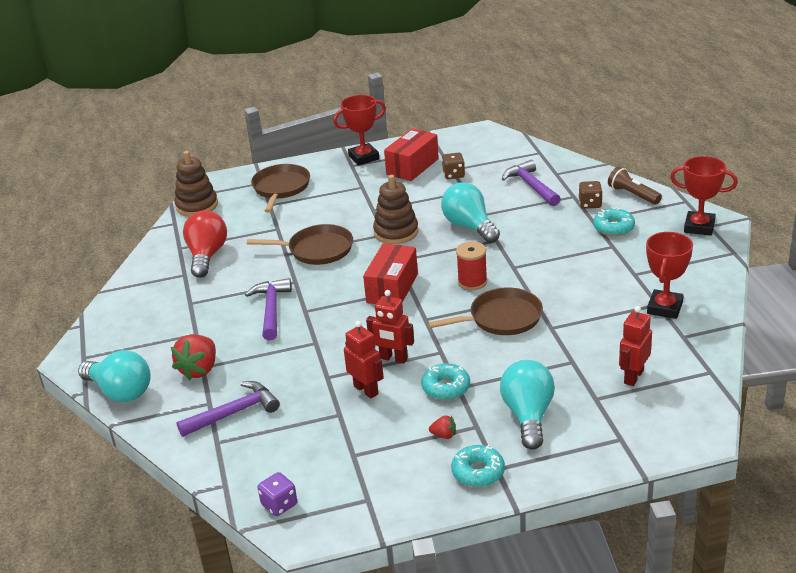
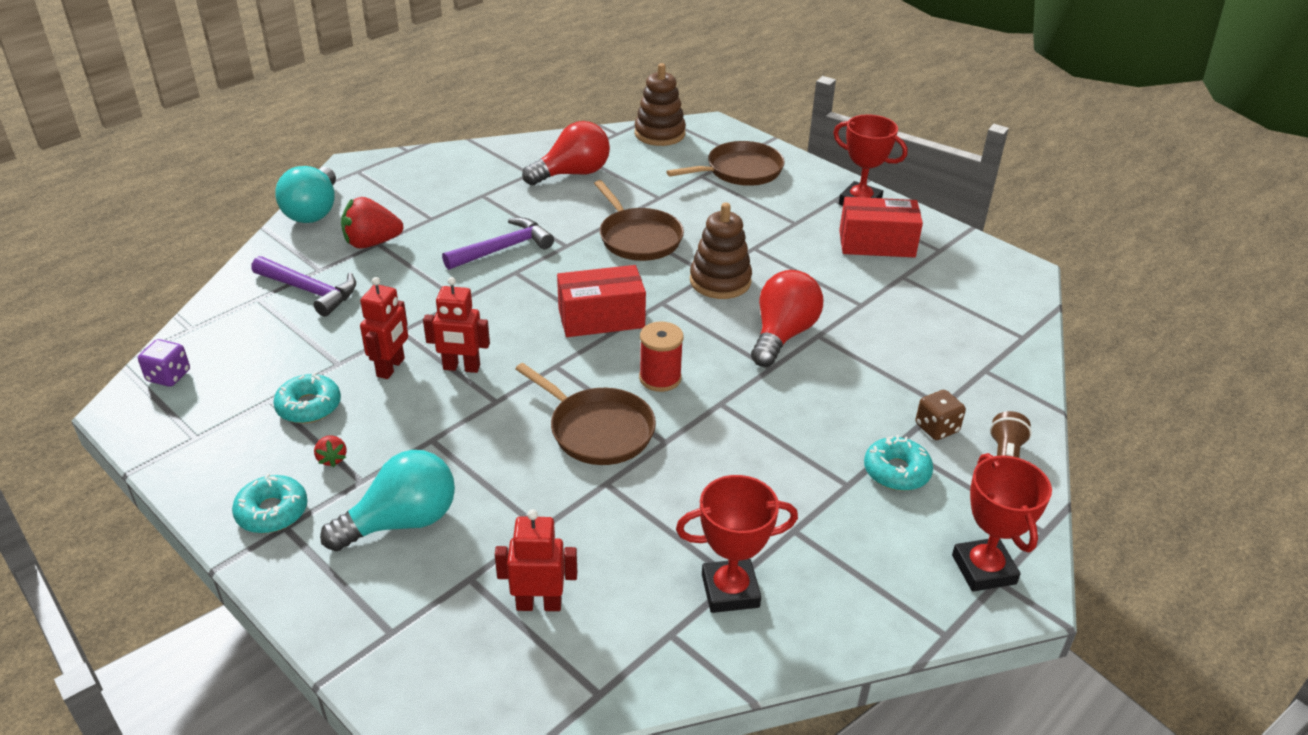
camera: 55 degrees right, 5 degrees up
red robot [366,290,414,364] -> red robot turned 75 degrees counterclockwise [423,277,490,373]
turquoise donut [421,363,470,400] -> turquoise donut moved to [273,372,341,423]
turquoise light bulb [441,182,500,243] -> red light bulb [751,270,823,367]
brown dice [442,153,465,179] -> none
purple hammer [502,160,561,206] -> none

